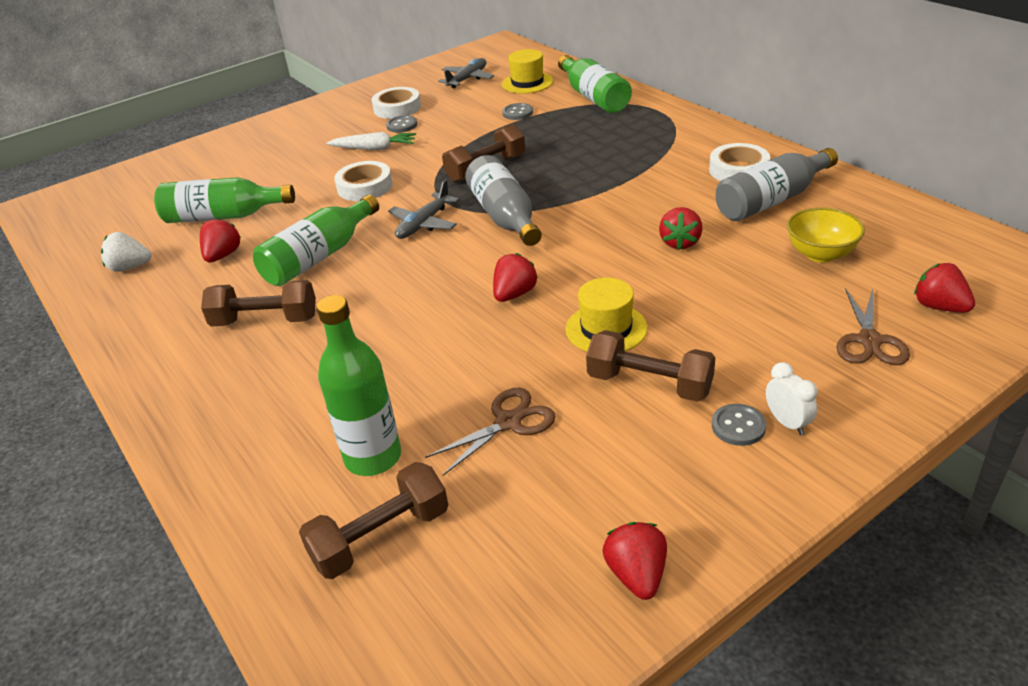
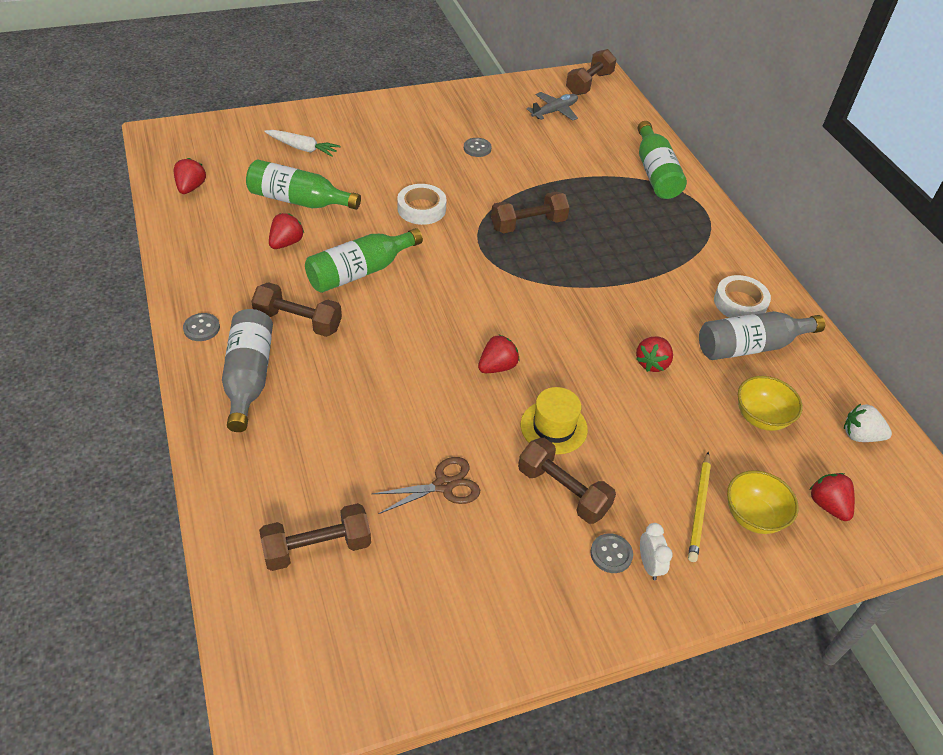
camera: 10 degrees right, 10 degrees up
white strawberry [101,232,151,272] -> white strawberry moved to [844,404,892,442]
green bottle [317,295,401,476] -> none
white carrot [326,132,416,150] -> white carrot moved to [264,130,340,157]
white tape [372,87,421,119] -> none
grey plane [388,180,459,239] -> none
grey bottle [465,155,542,246] -> grey bottle moved to [222,309,273,432]
yellow hat [502,49,553,94] -> none
grey button [502,103,533,120] -> grey button moved to [183,313,220,341]
red strawberry [602,522,667,600] -> red strawberry moved to [174,158,206,194]
brown scissors [836,288,910,365] -> yellow bowl [727,470,799,534]
none -> brown dumbbell [566,49,616,95]
none -> yellow pencil [688,452,711,562]

